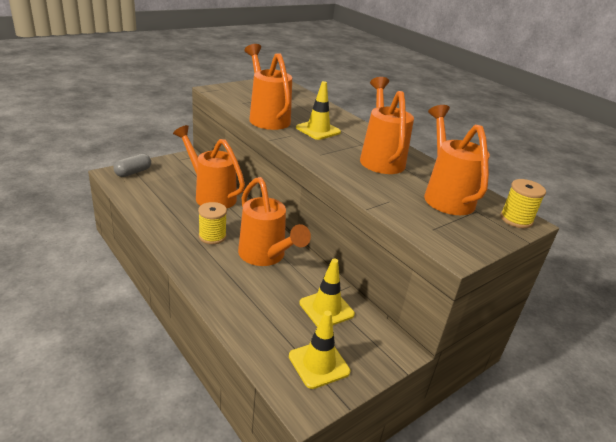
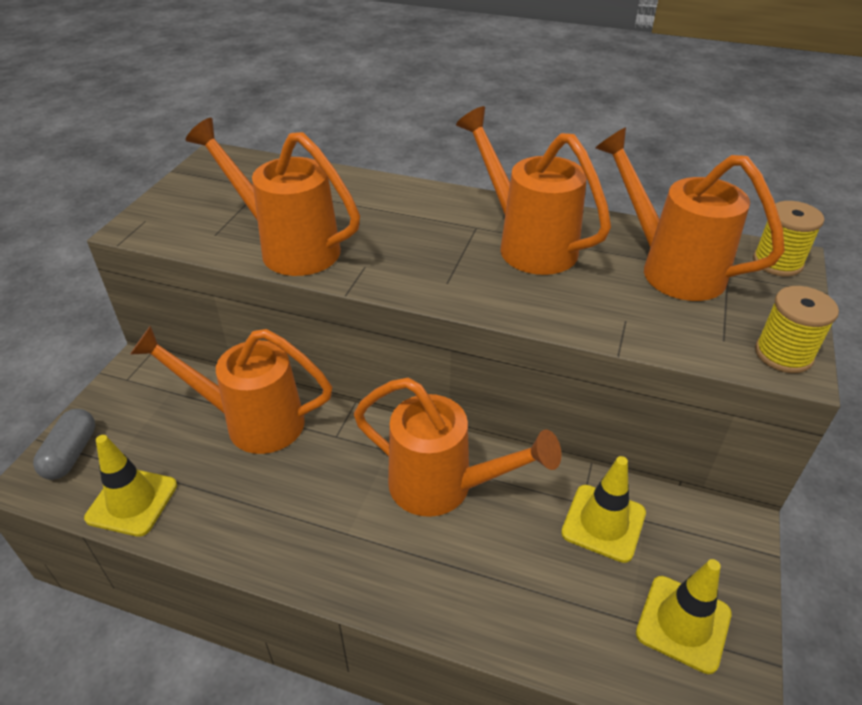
camera: 30 degrees left, 10 degrees up
yellow spool [198,202,227,244] -> yellow spool moved to [755,286,839,373]
yellow traffic cone [296,81,341,140] -> yellow traffic cone moved to [84,435,177,537]

